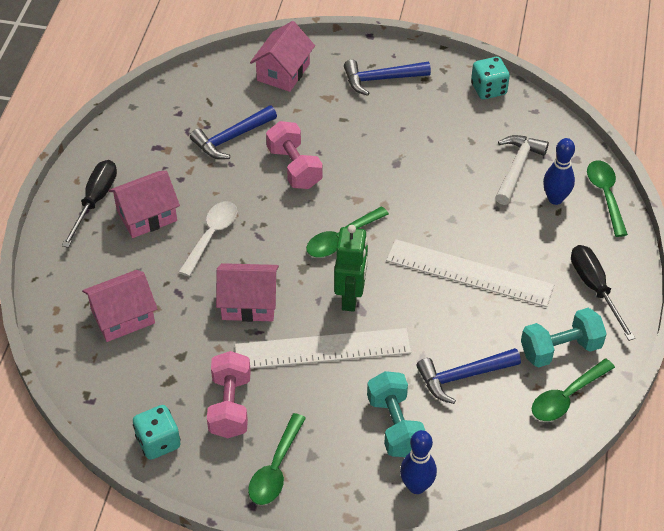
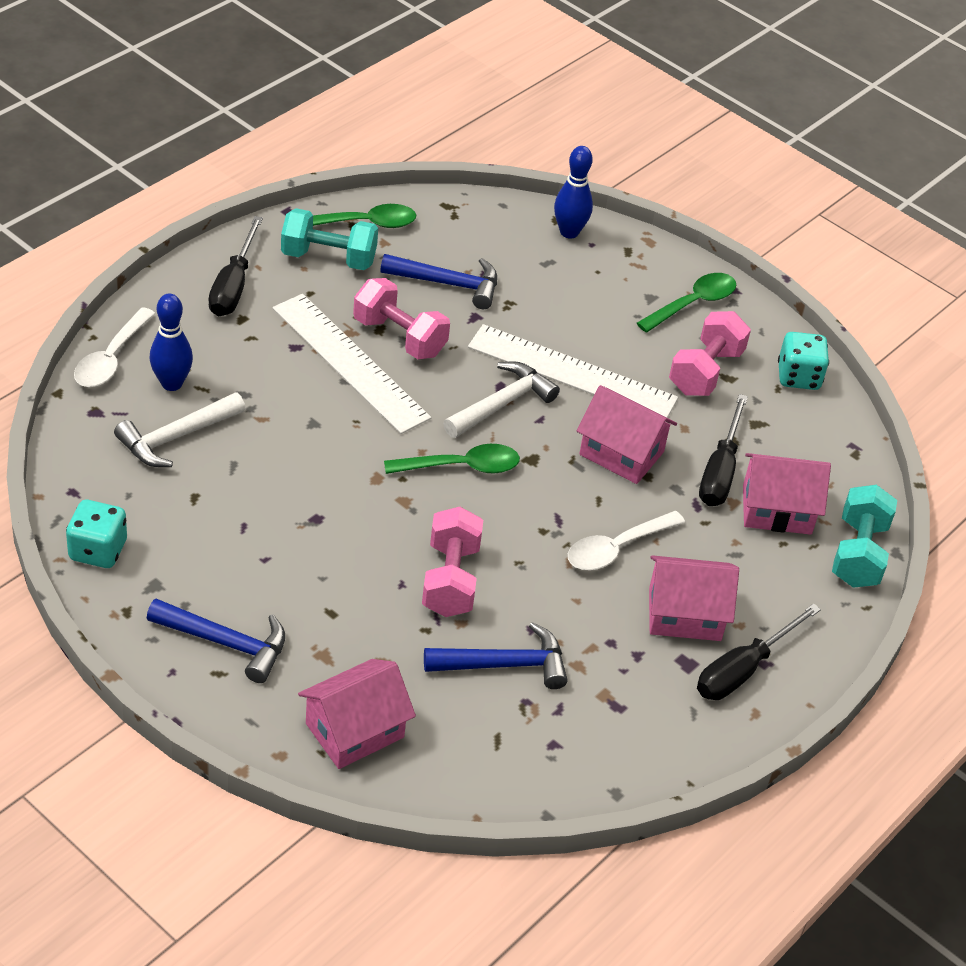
camera: 155 degrees left, 5 degrees down
green robot [334,225,368,312] -> white hammer [443,361,560,438]
turquoise dumbbell [367,371,425,457] -> turquoise dumbbell moved to [832,485,897,588]
green spoon [587,160,628,237] -> white spoon [74,307,155,387]
none -> pink dumbbell [353,278,450,359]
none -> black screwdriver [699,394,748,506]

